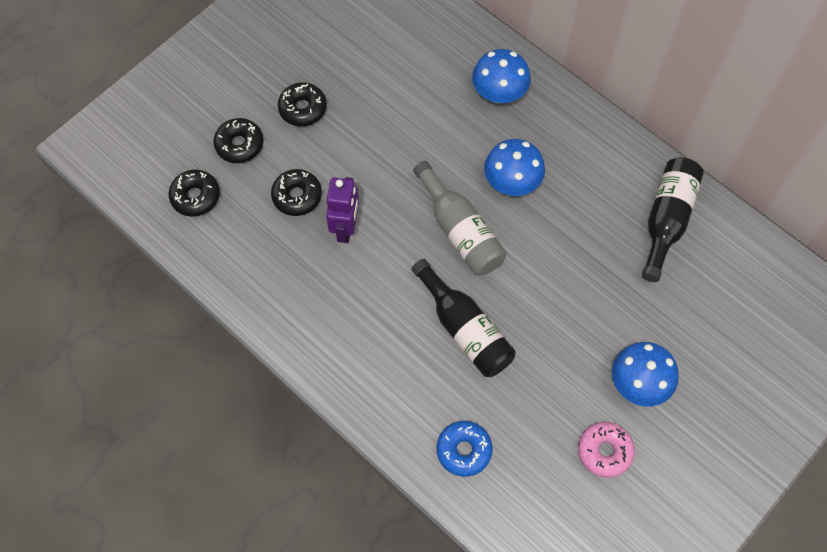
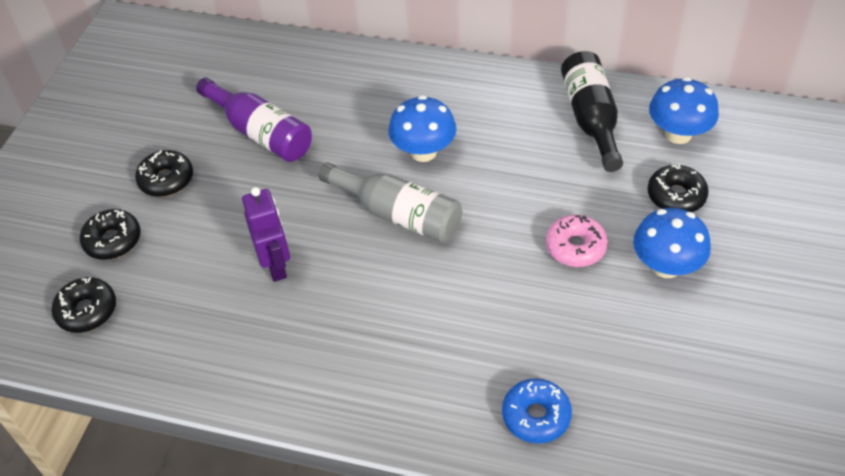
camera: 25 degrees left, 15 degrees down
black donut [271,169,322,216] -> black donut moved to [648,164,709,212]
black bottle [411,259,516,377] -> none
blue mushroom [472,49,531,104] -> blue mushroom moved to [649,77,719,144]
pink donut [578,422,635,478] -> pink donut moved to [546,215,608,267]
none -> purple bottle [196,78,312,162]

